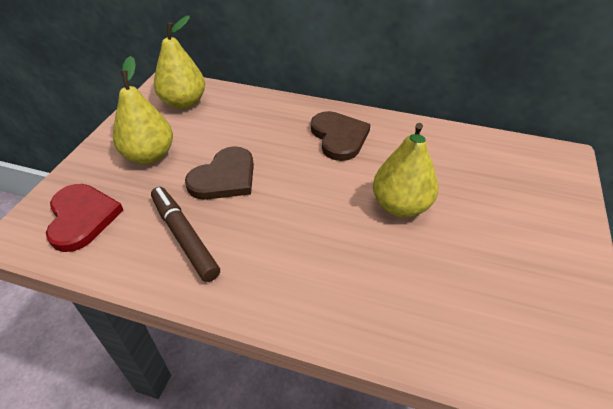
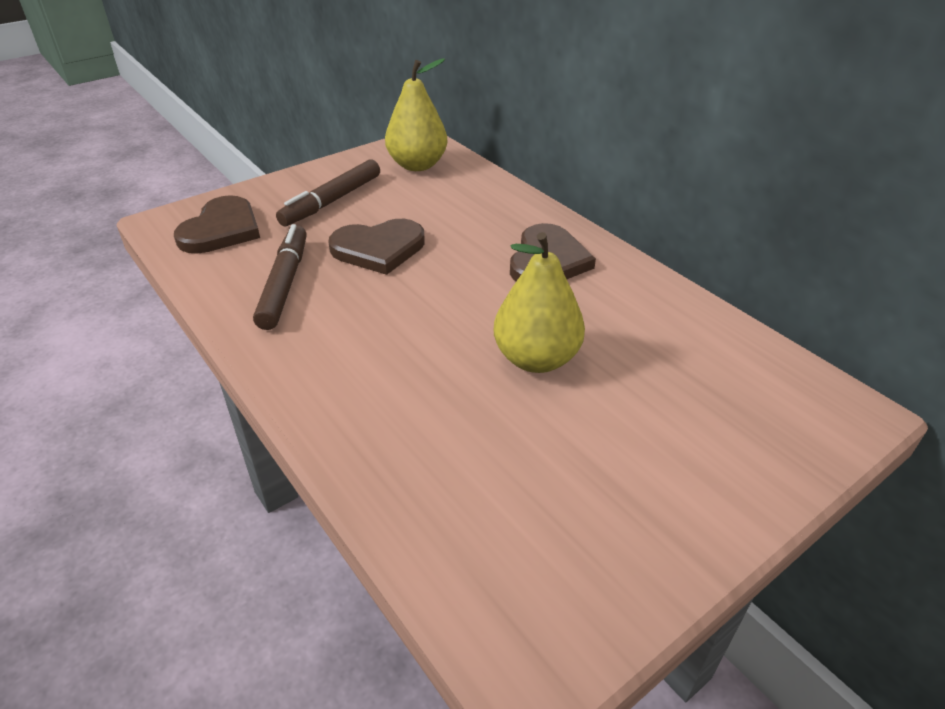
camera: 35 degrees right, 5 degrees down
red heart [46,184,123,252] -> brown heart [174,195,260,254]
yellow pear [113,56,173,164] -> brown marker [276,159,380,226]

